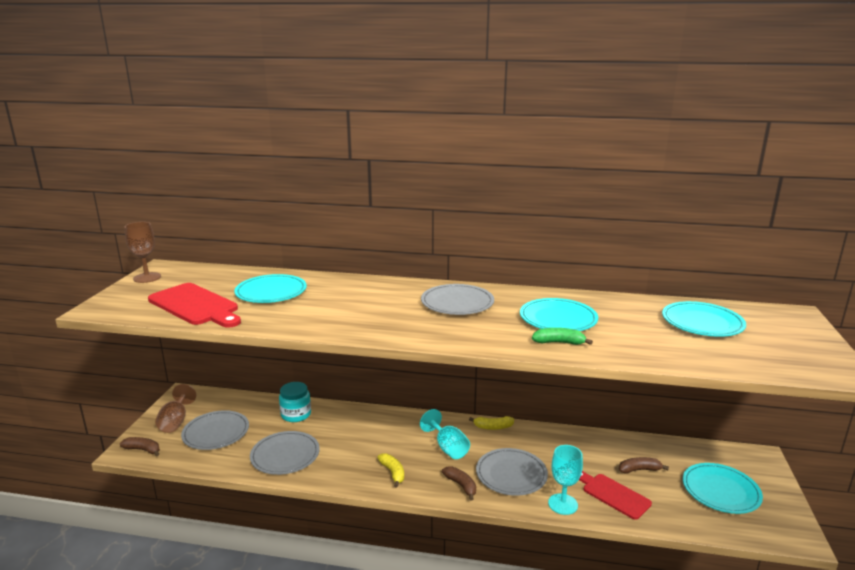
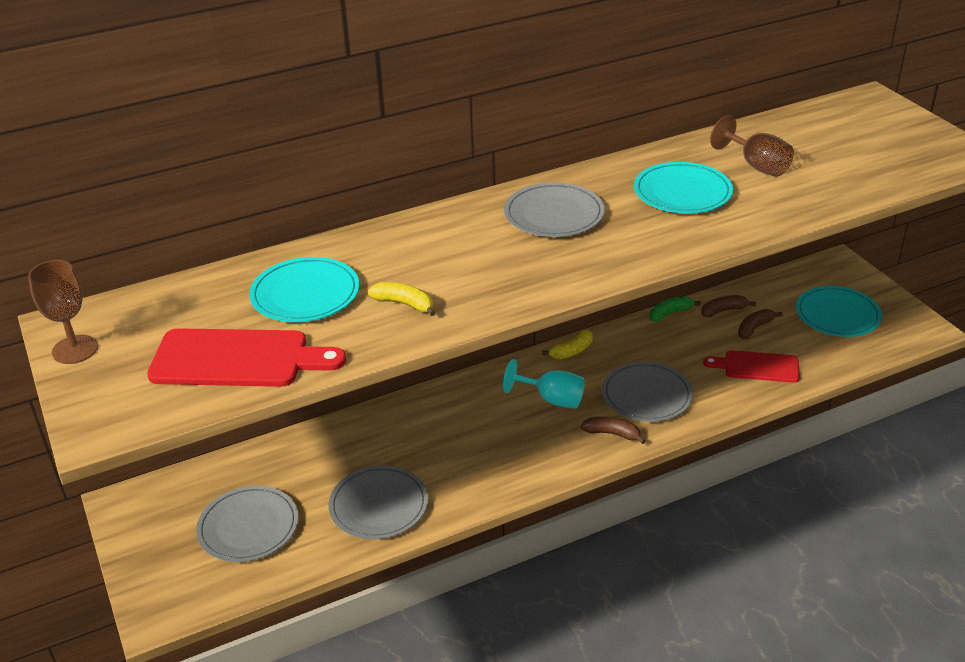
camera: 35 degrees left, 15 degrees up
brown banana [120,437,160,456] -> brown banana moved to [701,295,756,317]
brown goblet [155,384,196,433] -> brown goblet moved to [710,115,794,177]
turquoise jar [279,382,311,422] -> none
yellow banana [377,453,404,487] -> yellow banana moved to [368,282,436,316]
green banana [532,328,593,345] -> green banana moved to [650,296,701,322]
turquoise goblet [548,445,583,515] -> none
turquoise plate [662,301,746,337] -> none

